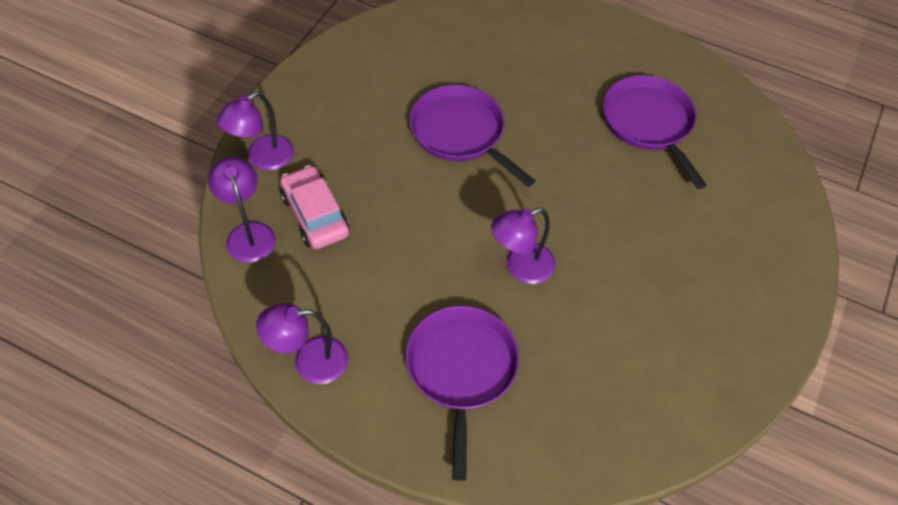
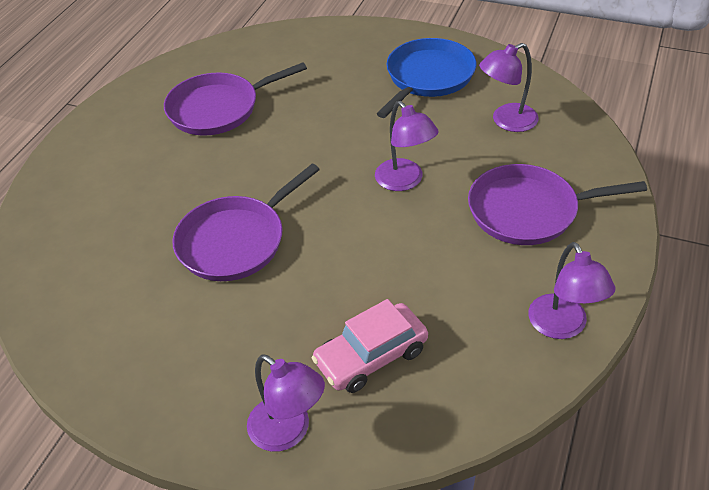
camera: 90 degrees left, 10 degrees down
purple lamp [208,157,276,263] -> purple lamp moved to [479,43,539,132]
none -> blue pan [377,38,476,118]

